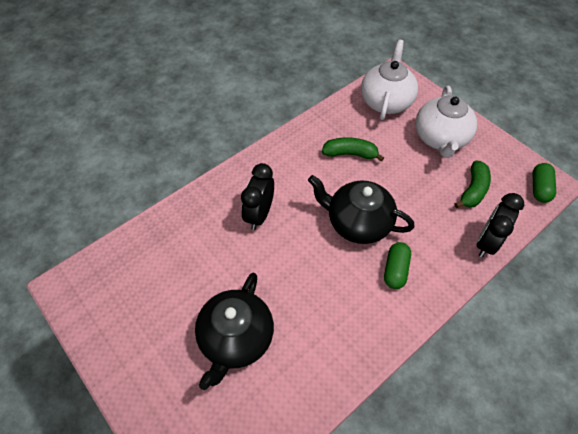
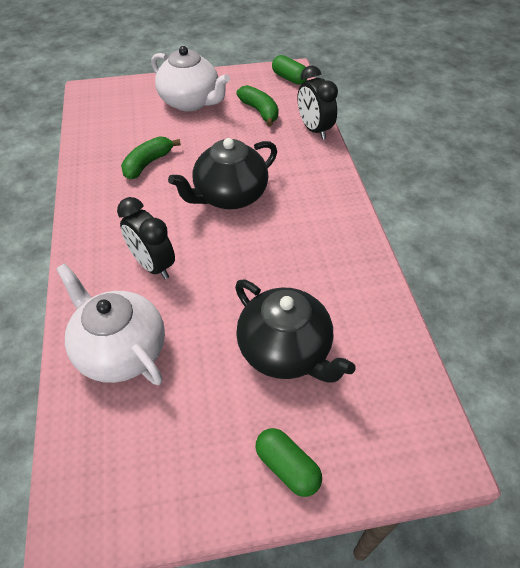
camera: 60 degrees left, 5 degrees down
white teapot [361,40,418,120] -> white teapot moved to [56,263,165,385]
green capsule [384,242,411,289] -> green capsule moved to [256,428,322,497]

